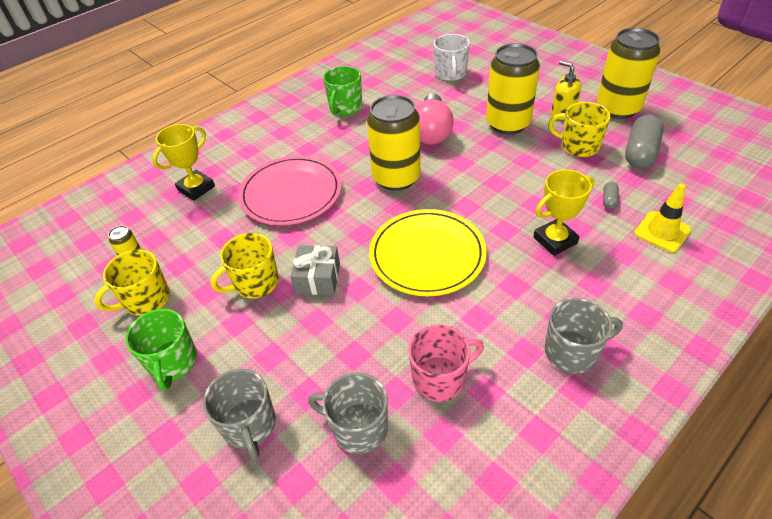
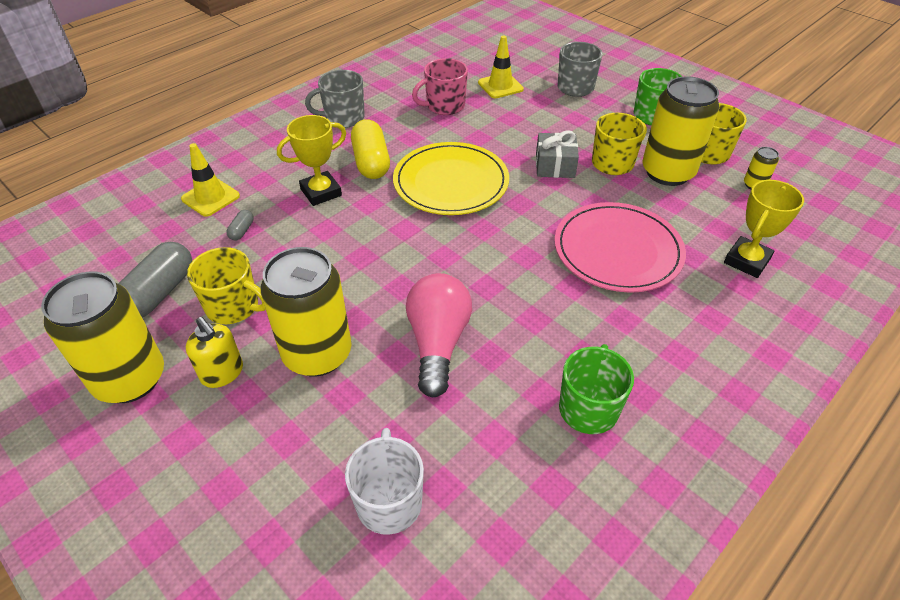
camera: 175 degrees right, 0 degrees up
grey mug [308,373,388,454] -> yellow traffic cone [478,35,524,98]
yellow can [367,95,421,191] -> yellow can moved to [642,77,719,186]
none -> yellow capsule [351,119,390,179]

